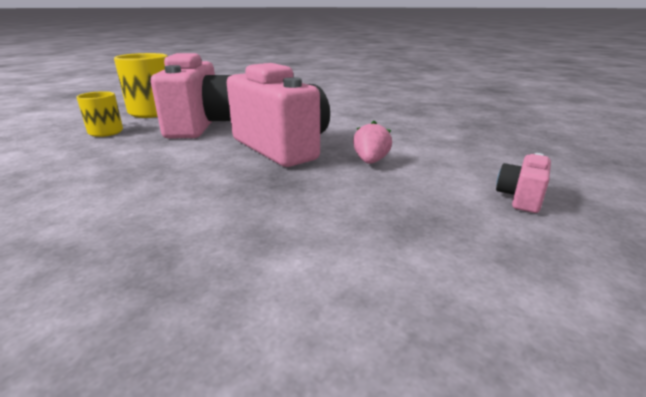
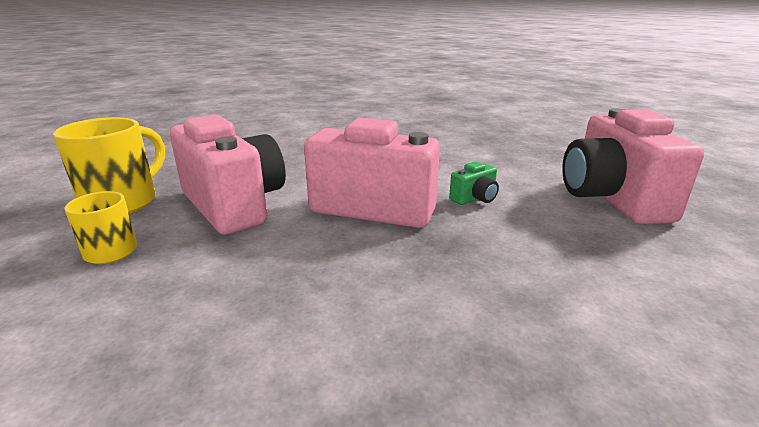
camera: 35 degrees left, 0 degrees up
pink strawberry [353,121,392,164] -> green camera [449,161,499,205]
pink camera [496,153,551,213] -> pink camera [562,108,704,224], size x2.40

